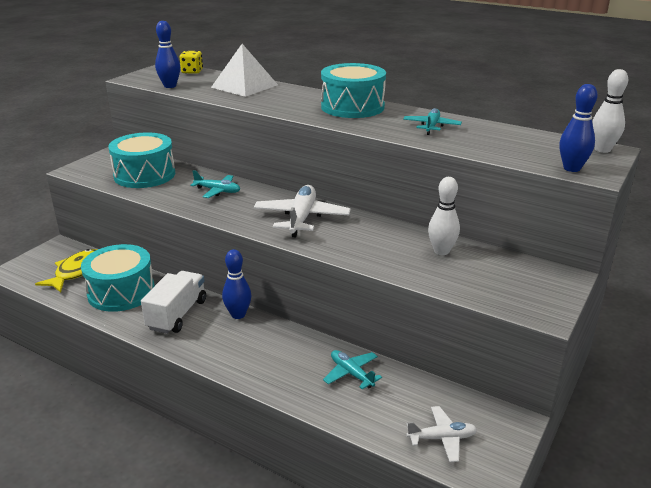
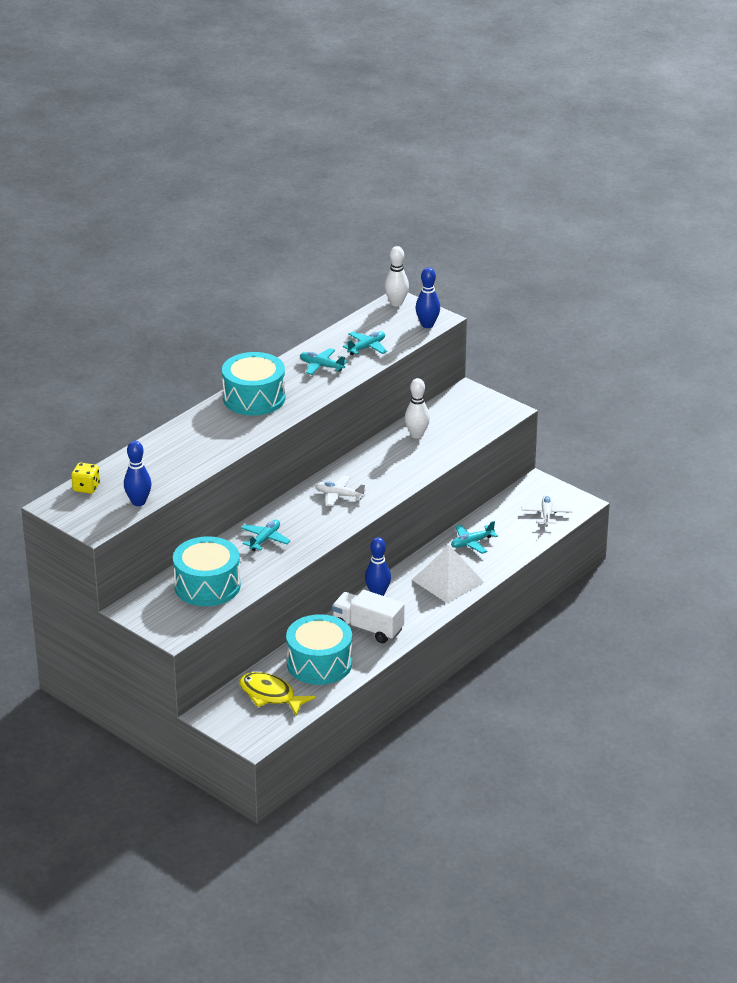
camera: 80 degrees left, 5 degrees up
white pyramid [211,44,278,97] -> white pyramid moved to [413,545,484,603]
white plane [254,185,351,237] -> white plane [316,476,366,506], size x0.60
none -> turquoise plane [343,331,387,355]

